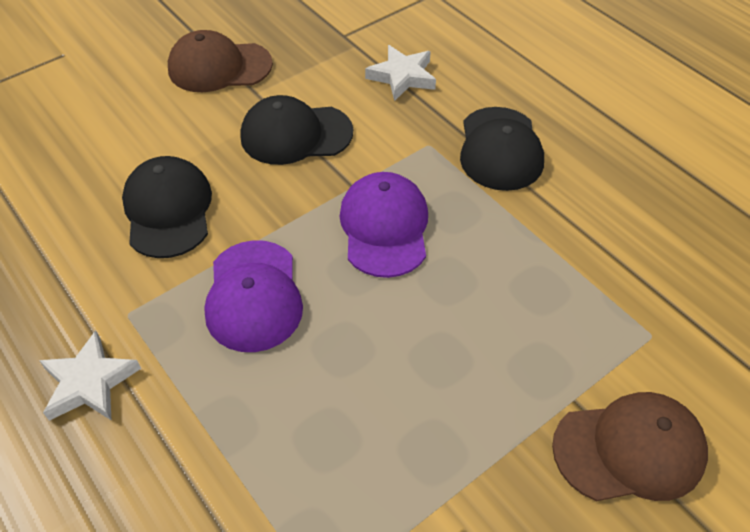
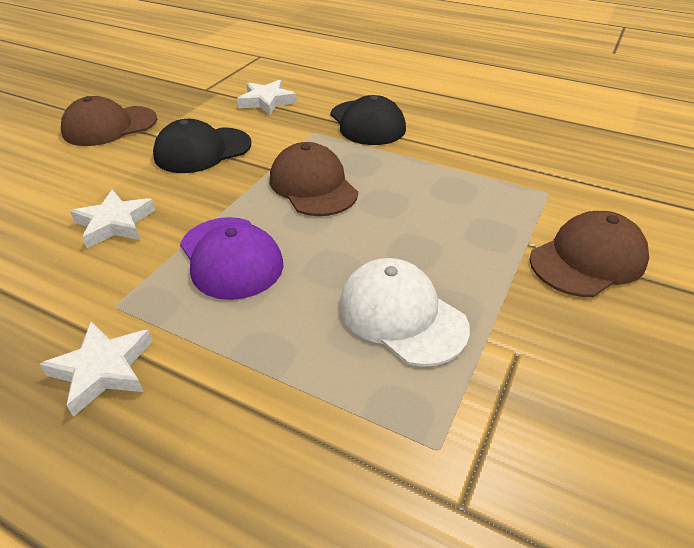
camera: 25 degrees left, 10 degrees down
black cap [122,156,212,258] -> white star [70,190,155,248]
purple cap [340,172,428,278] -> brown cap [270,142,358,216]
none -> white cap [339,258,470,367]

